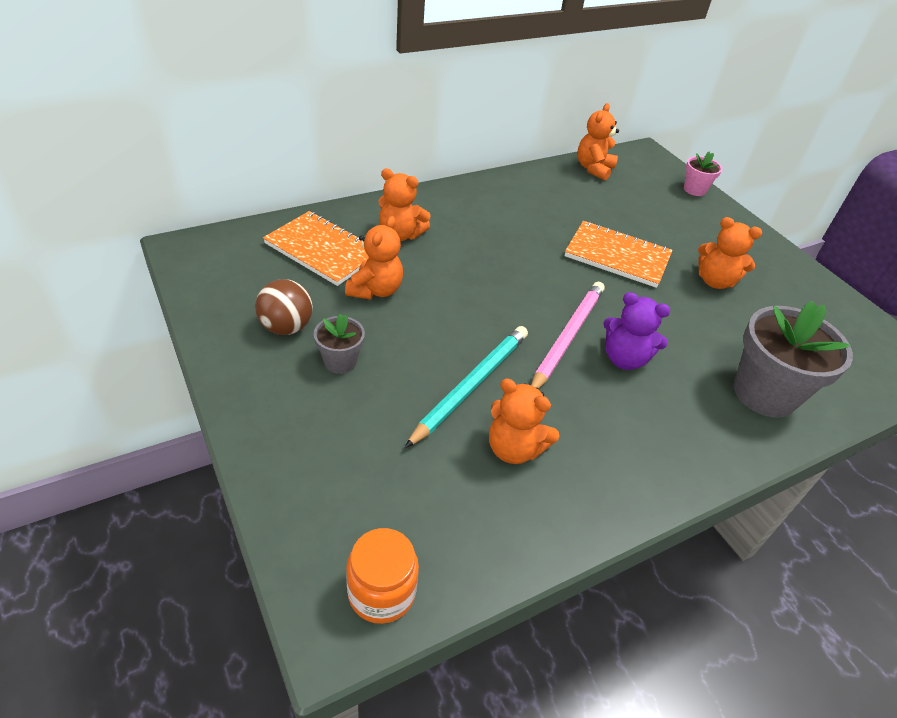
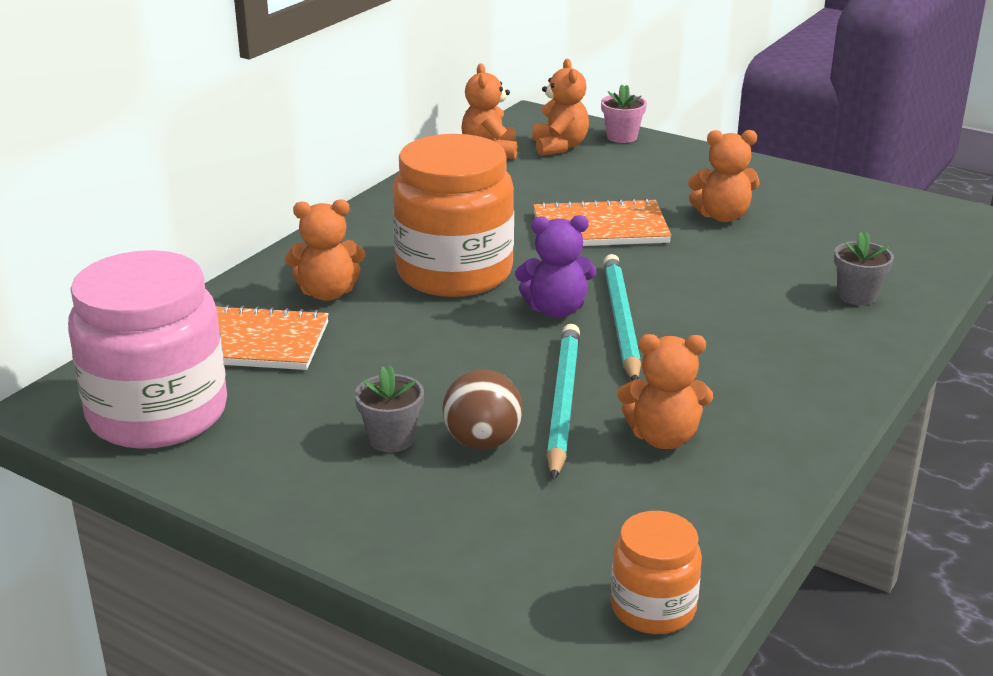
camera: 25 degrees left, 15 degrees down
brown ball [255,279,313,335] -> brown ball moved to [442,369,523,450]
orange teddy bear [345,216,403,300] -> orange teddy bear moved to [532,59,589,156]
pink pencil [531,282,604,389] -> turquoise pencil [603,254,641,381]
purple teddy bear [603,292,671,370] -> purple teddy bear moved to [515,215,596,318]
grey flower pot [734,301,853,418] -> grey flower pot [834,232,894,305], size x0.51
none -> pink jar [68,250,227,449]
none -> orange jar [393,134,514,297]

